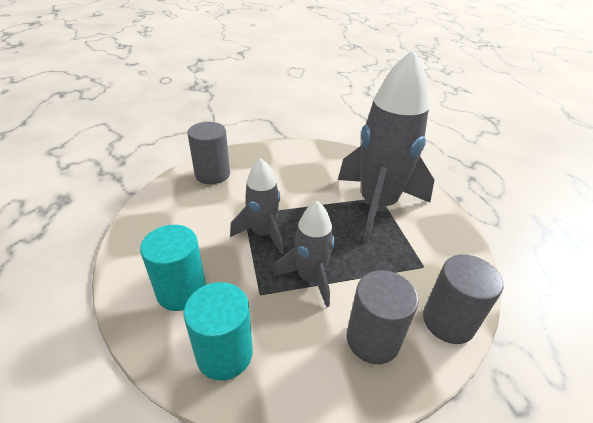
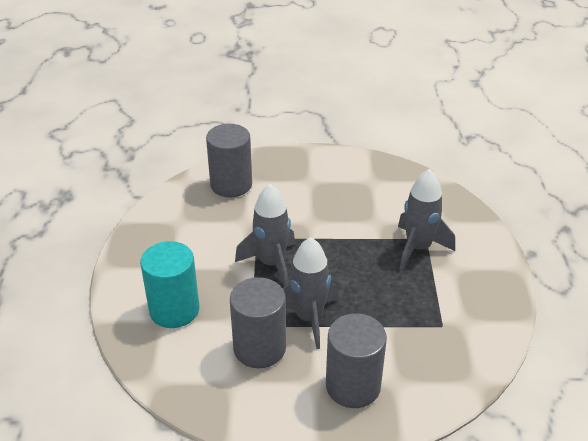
camera: 15 degrees right, 0 degrees up
turquoise cylinder [184,282,253,381] -> none
grey rocket [338,49,434,243] -> grey rocket [398,169,455,270], size x0.54
grey cylinder [423,254,503,344] -> grey cylinder moved to [230,277,286,368]

